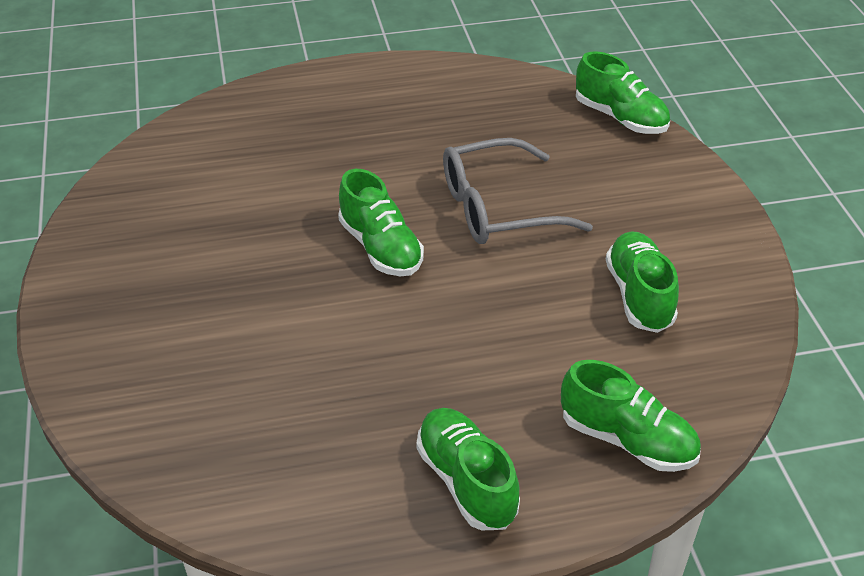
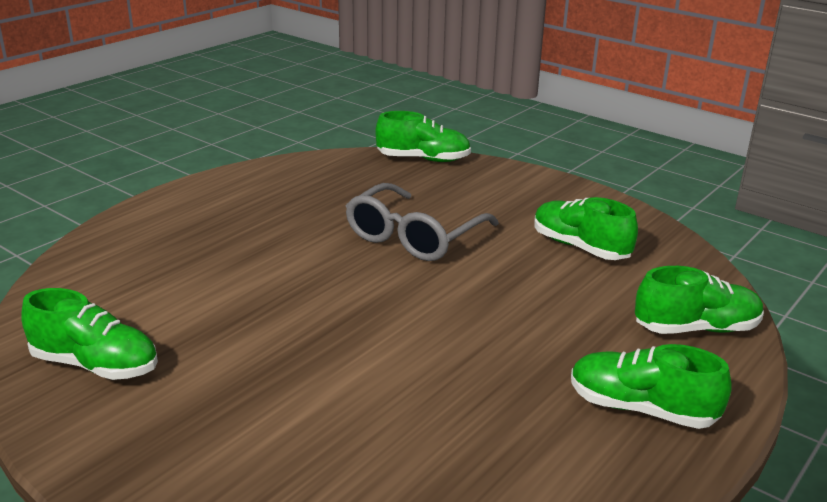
camera: 40 degrees left, 15 degrees down
green shoe [338,169,424,276] -> green shoe moved to [21,288,158,380]

